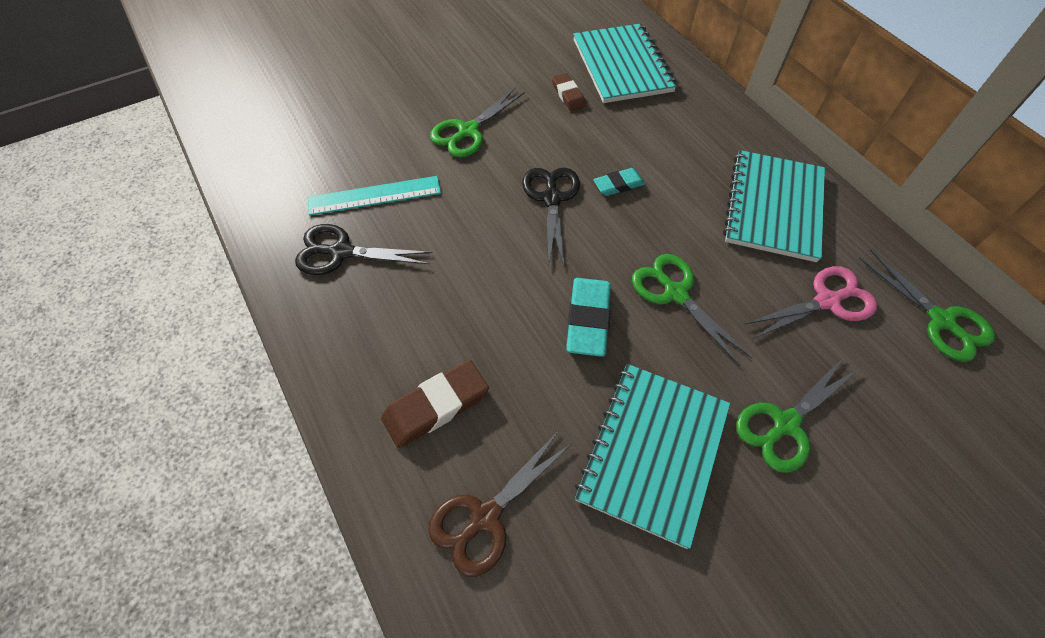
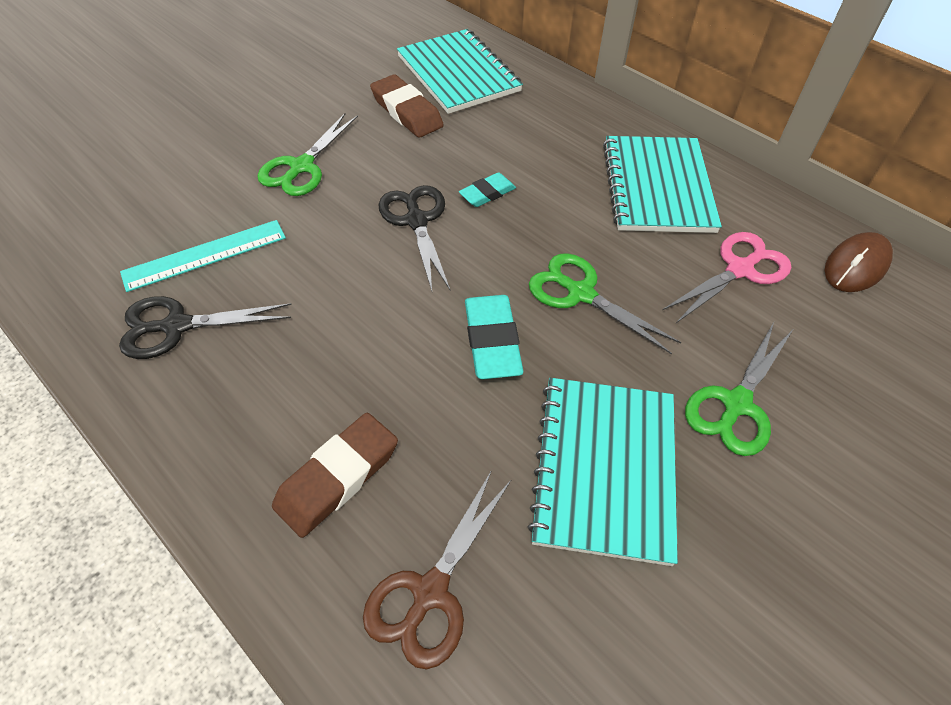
camera: 15 degrees left, 5 degrees down
brown eraser [552,73,585,111] -> brown eraser [370,74,444,138], size x1.64
green scissors [859,250,995,362] -> brown mouse [825,232,893,292]

